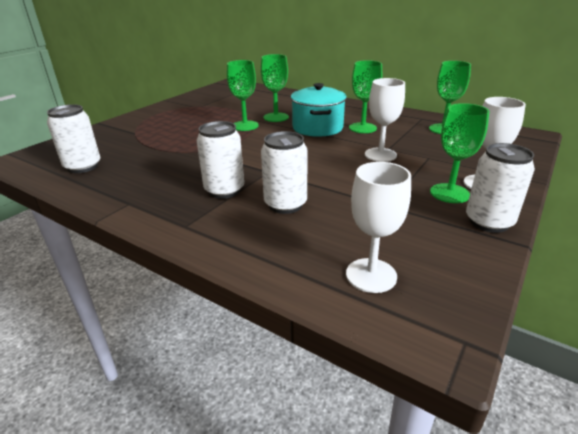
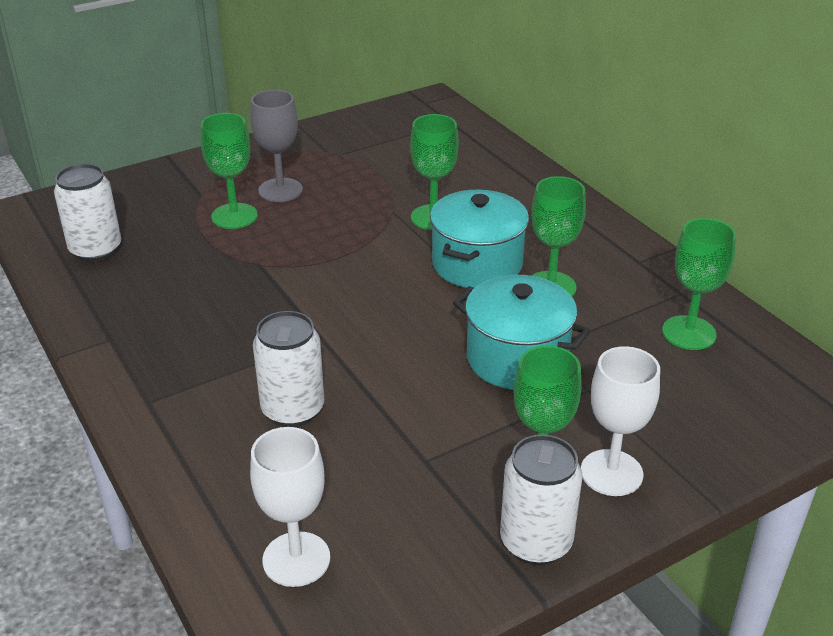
camera: 25 degrees right, 5 degrees up
white can [197,121,244,199] -> none
green goblet [227,60,259,131] -> green goblet moved to [201,113,257,229]
white goblet [365,78,405,162] -> turquoise pot [453,275,590,390]
none -> grey goblet [250,90,303,202]

